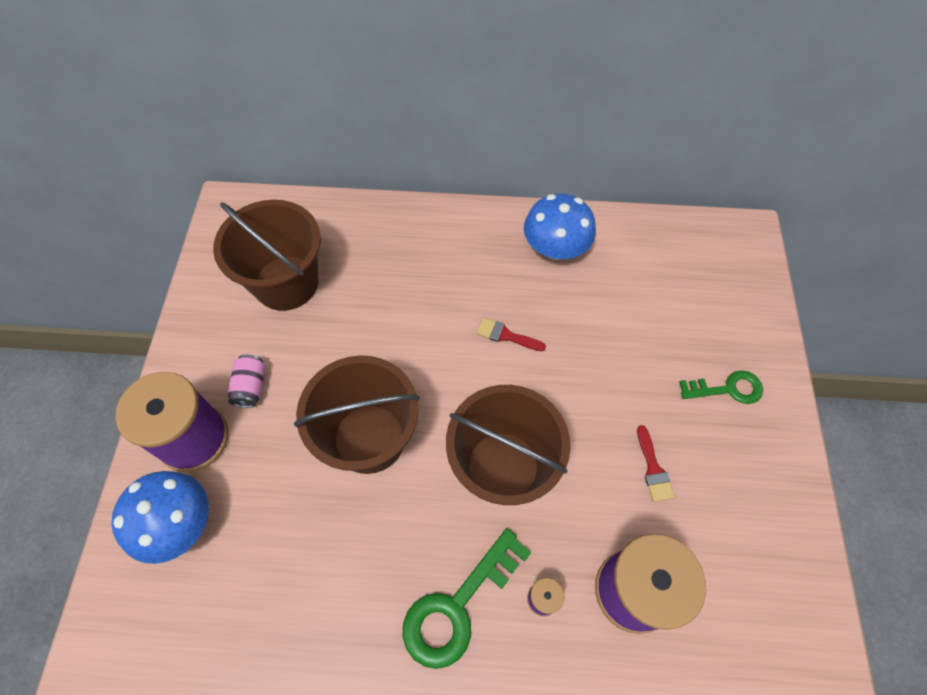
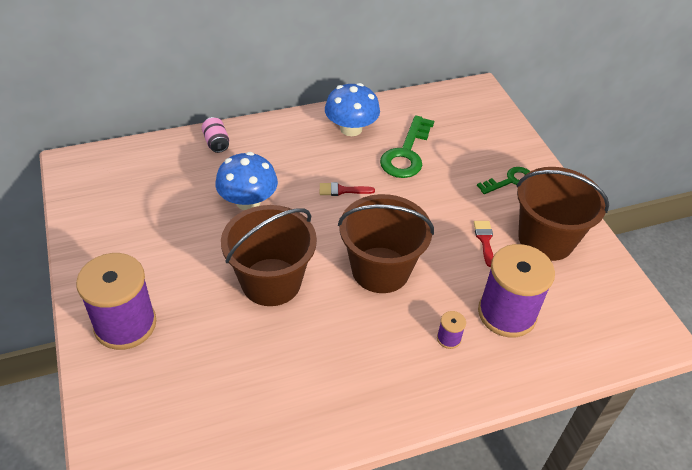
camera: 25 degrees left, 15 degrees down
blue mushroom [111,471,209,564] -> blue mushroom moved to [215,152,278,210]
brown bucket [213,200,321,311] -> brown bucket moved to [516,167,609,261]
pink can [227,355,266,408] -> pink can moved to [202,117,229,153]
green key [403,528,531,669] -> green key moved to [380,115,434,178]
red brush [637,425,674,502] -> red brush turned 150 degrees counterclockwise [474,221,493,267]

